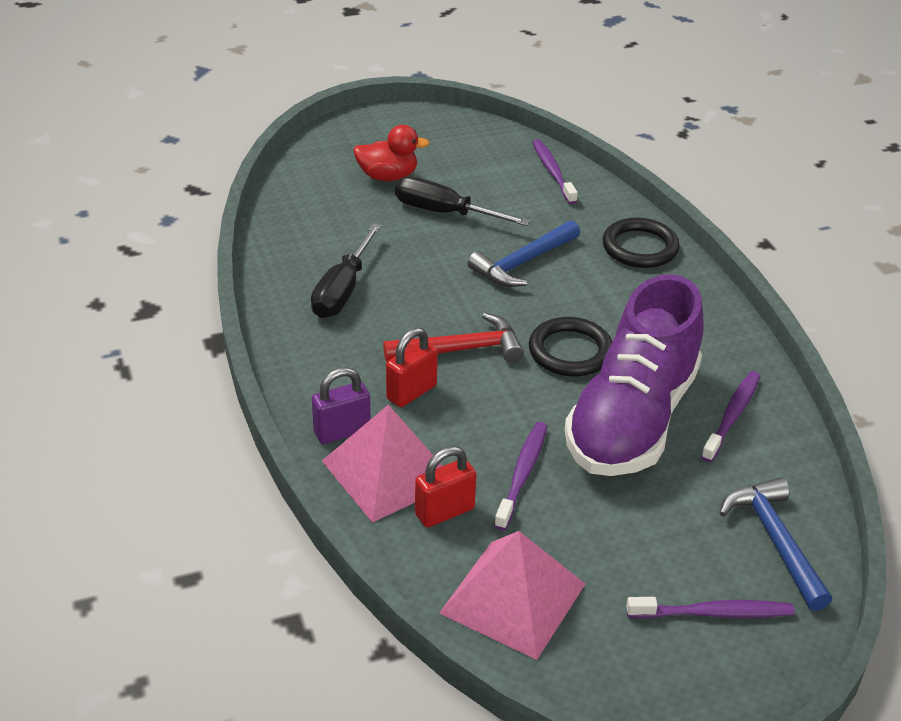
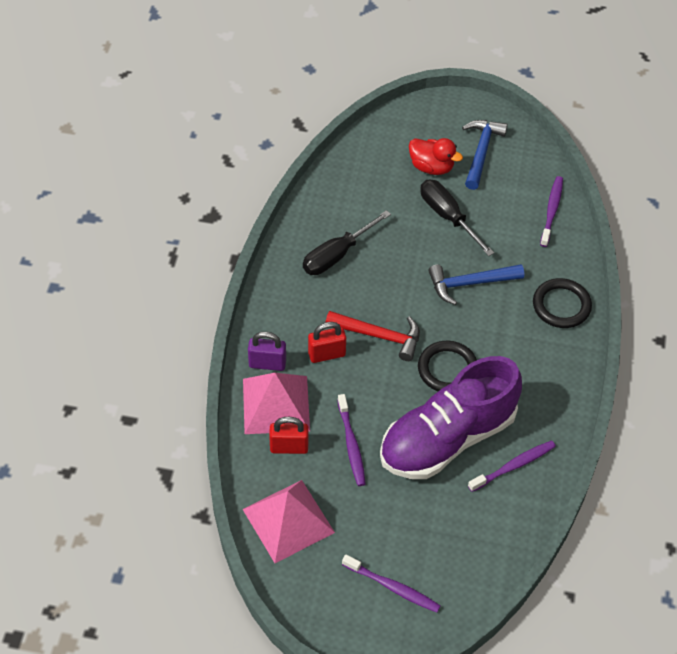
camera: 30 degrees right, 15 degrees up
purple toothbrush [494,422,547,530] -> purple toothbrush turned 120 degrees clockwise [337,394,366,486]
blue hammer [719,477,832,611] -> blue hammer moved to [462,120,508,190]

